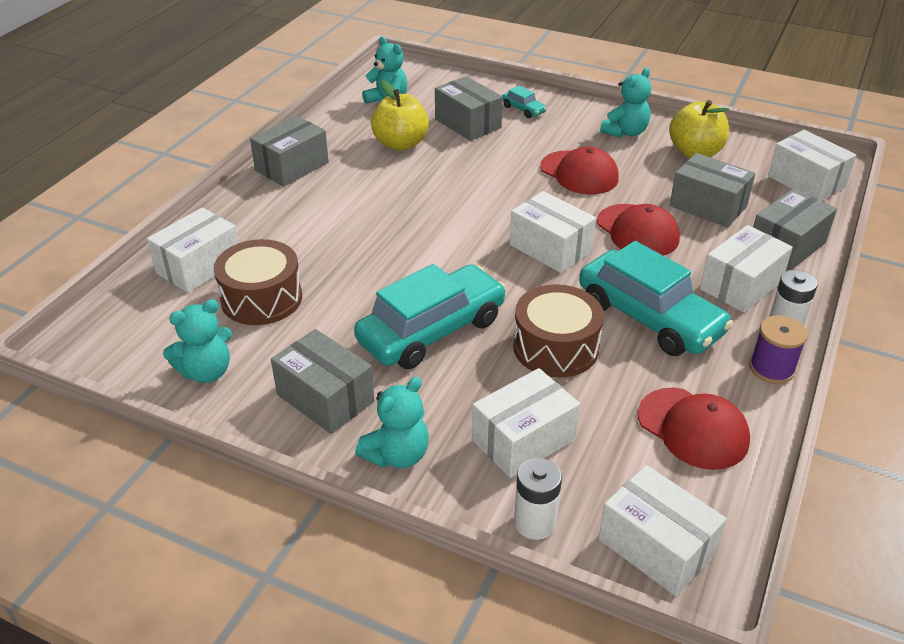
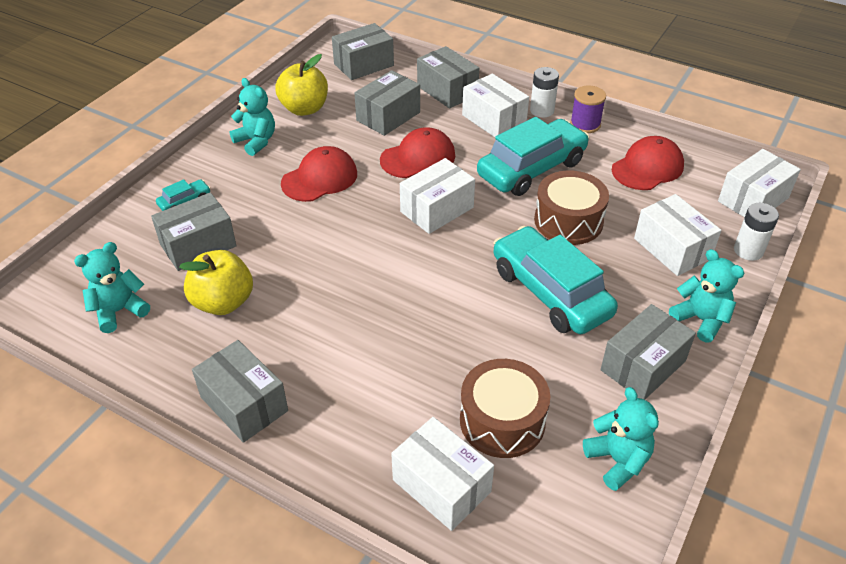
camera: 85 degrees left, 5 degrees up
white box [768,130,856,201] -> grey box [332,23,394,80]

